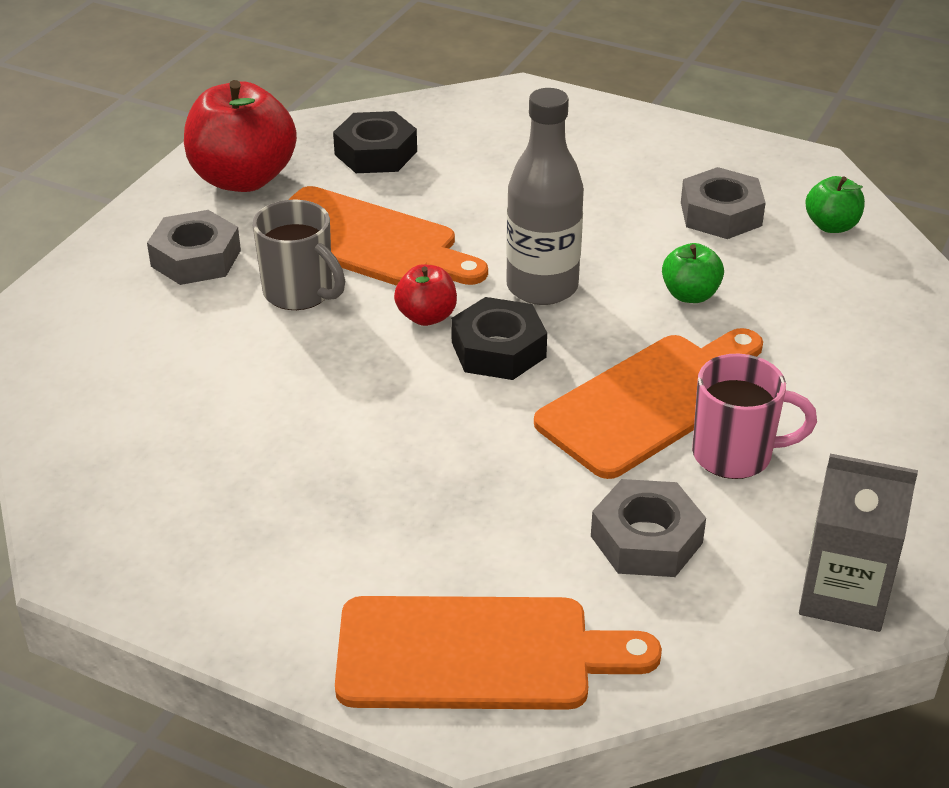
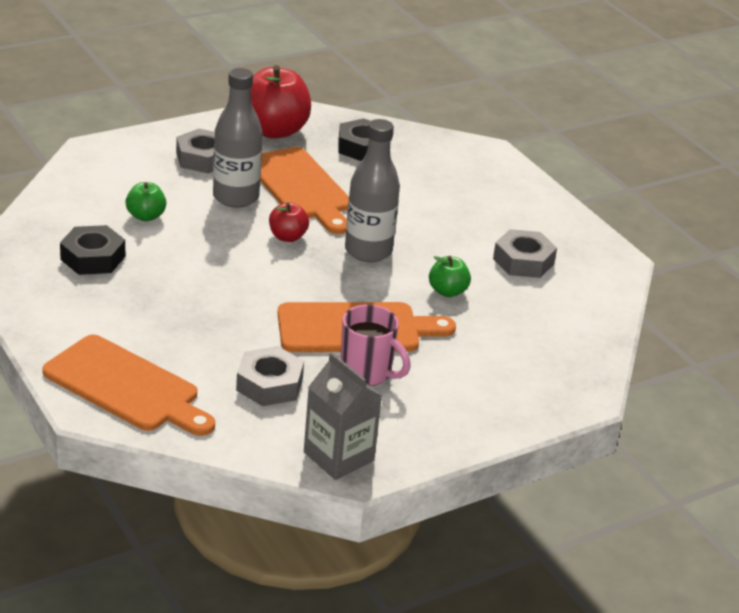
camera: 30 degrees right, 5 degrees down
grey mug [253,200,345,310] -> grey bottle [213,68,263,208]
black nut [451,297,547,380] -> black nut moved to [60,225,125,275]
green apple [805,176,865,233] -> green apple moved to [125,182,166,221]

